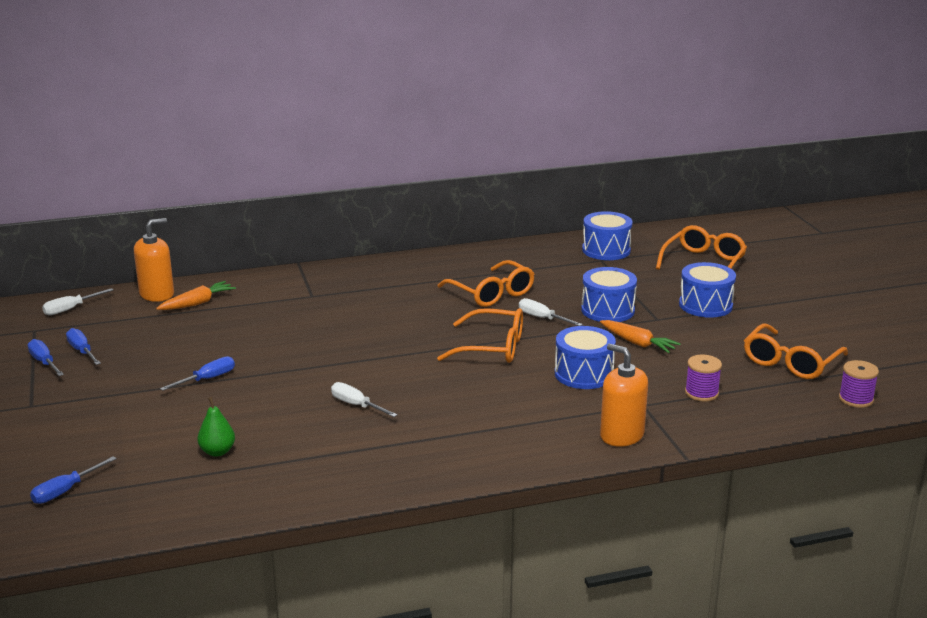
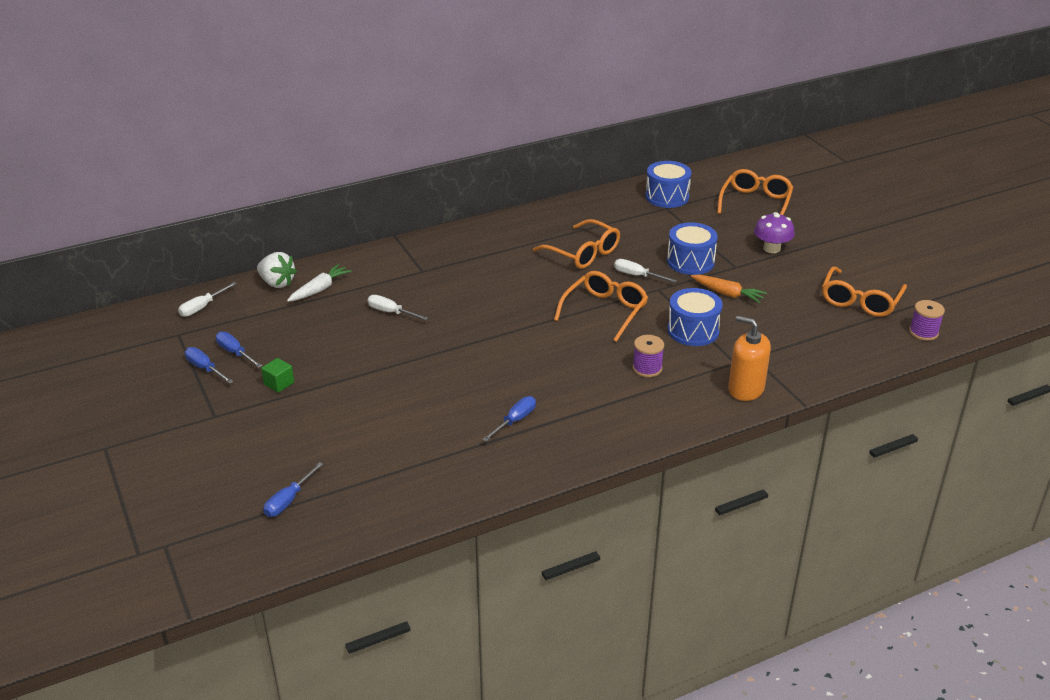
camera: 10 degrees left, 10 degrees up
orange soap dispenser [134,218,174,302] -> white strawberry [257,252,297,288]
orange carrot [156,281,236,310] -> white carrot [287,264,352,302]
blue screwdriver [160,356,235,391] -> blue screwdriver moved to [482,396,536,441]
green pear [197,397,235,457] -> none
white screwdriver [331,382,398,417] -> white screwdriver moved to [367,295,428,320]
orange glasses [437,308,523,363] -> orange glasses turned 60 degrees counterclockwise [554,271,648,342]
blue drum [679,262,736,318] -> purple mushroom [754,212,795,253]
purple spool [685,355,722,401] -> purple spool moved to [633,335,664,377]
none -> green cube [261,358,294,393]

